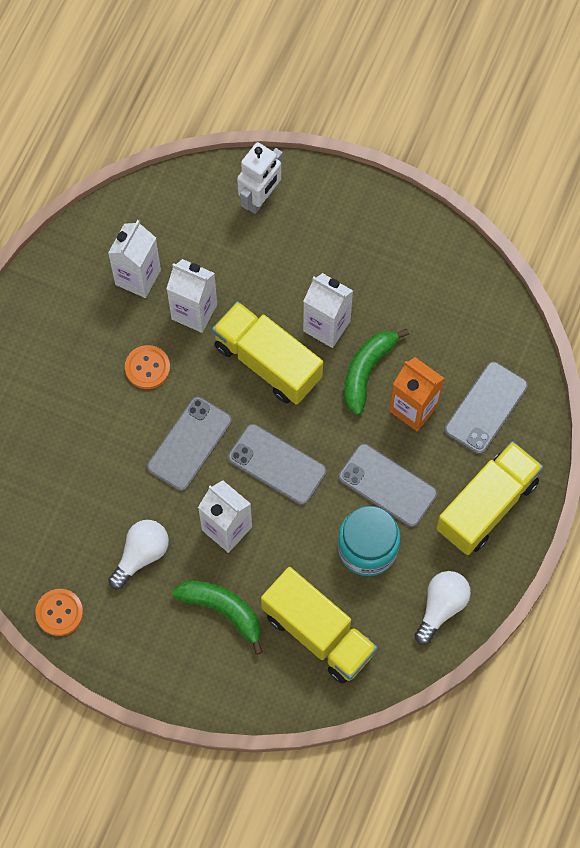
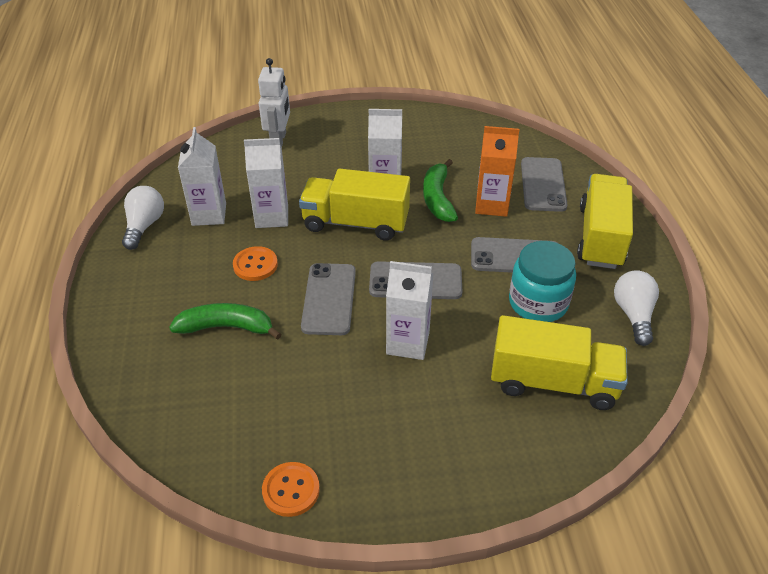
camera: 30 degrees left, 25 degrees down
white light bulb [108,520,169,590] -> white light bulb moved to [122,186,164,250]
green banana [172,580,263,655] -> green banana moved to [169,303,282,340]

